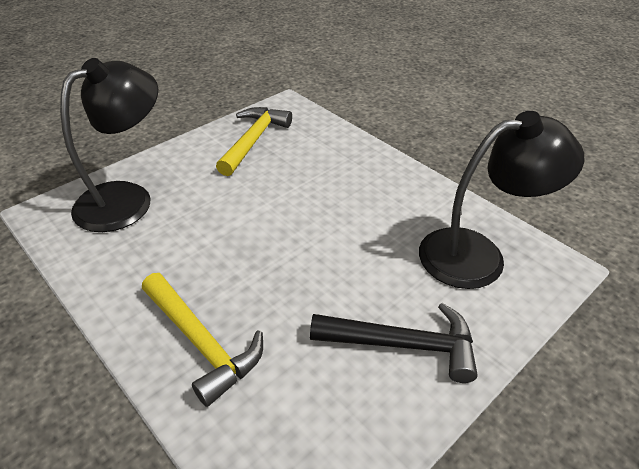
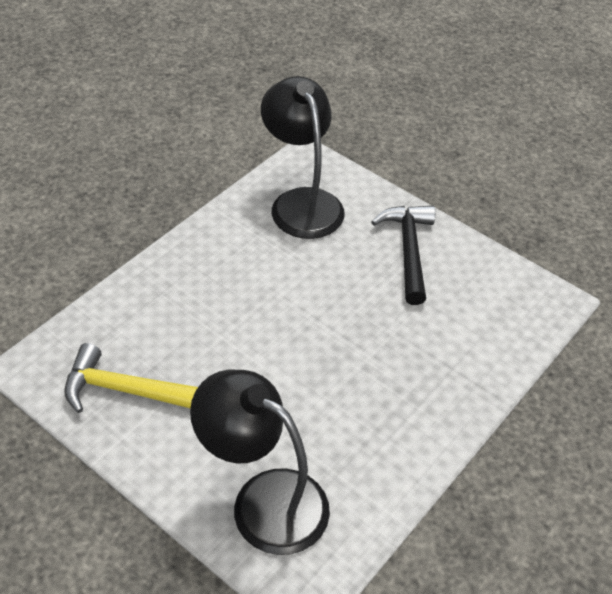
camera: 100 degrees left, 5 degrees up
yellow hammer [142,273,263,407] -> none

